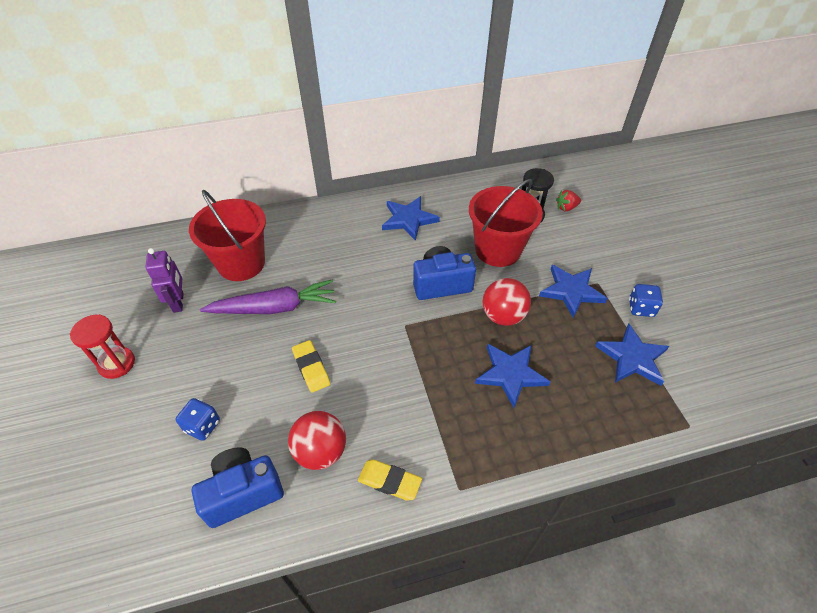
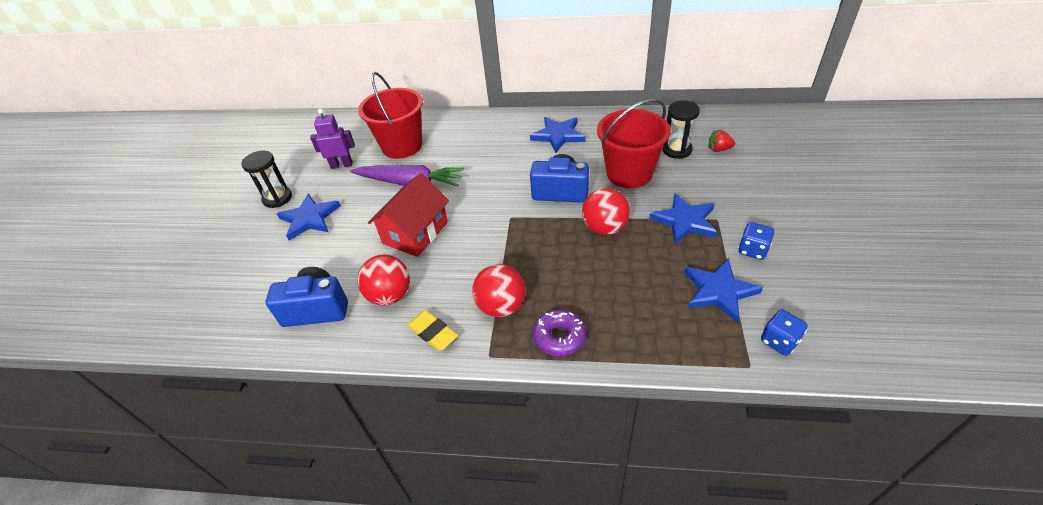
camera: 25 degrees right, 5 degrees down
red hourglass [70,314,135,379] -> black hourglass [241,151,292,208]
purple robot [145,248,184,313] -> purple robot turned 105 degrees counterclockwise [310,109,355,169]
blue dice [176,398,220,441] -> blue dice moved to [761,309,808,356]
yellow eraser [292,340,330,393] -> red house [368,173,449,257]
blue star [475,344,550,408] -> blue star moved to [277,193,341,241]
none -> red ball [472,264,525,317]
none -> purple donut [533,309,586,356]

